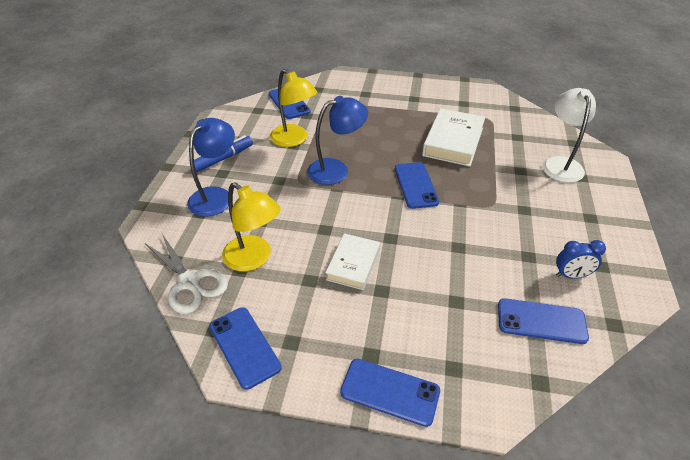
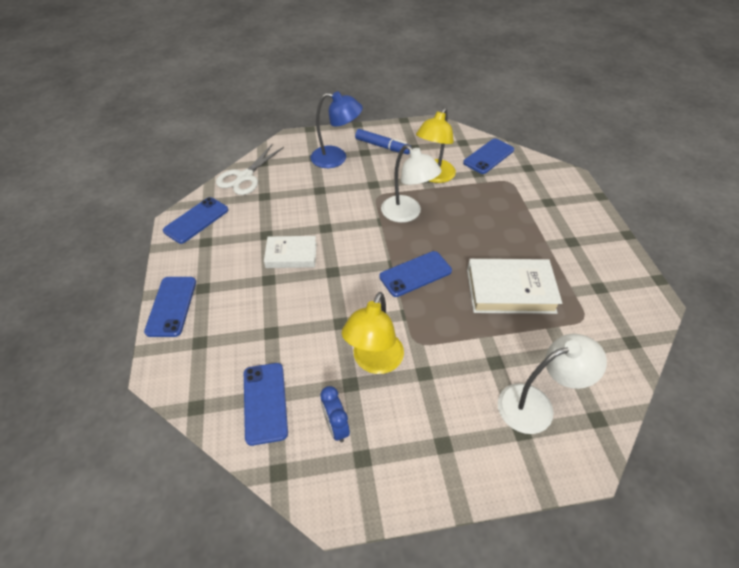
camera: 70 degrees right, 5 degrees up
yellow lamp [222,182,281,271] -> yellow lamp moved to [342,292,404,374]
blue lamp [307,96,368,185] -> white lamp [381,145,441,223]

